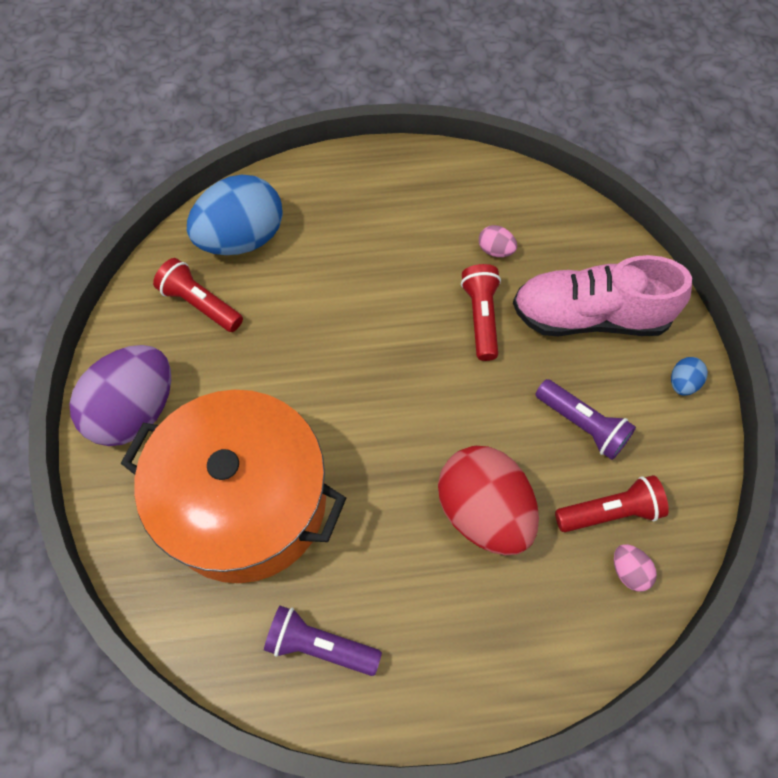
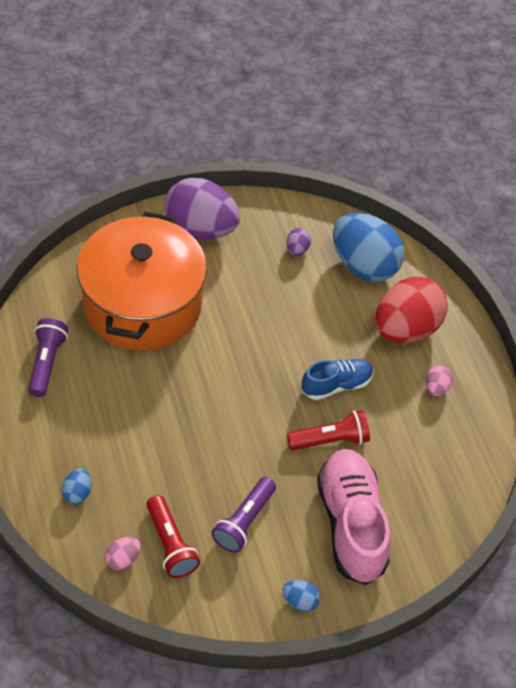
camera: 75 degrees right, 10 degrees down
red flashlight [153,258,243,332] -> purple egg [286,228,311,256]
red egg [438,446,539,555] -> red egg moved to [375,277,448,343]
pink egg [479,225,517,257] -> pink egg moved to [426,365,453,396]
none -> blue egg [62,468,91,504]
none -> blue shoe [302,359,373,400]

